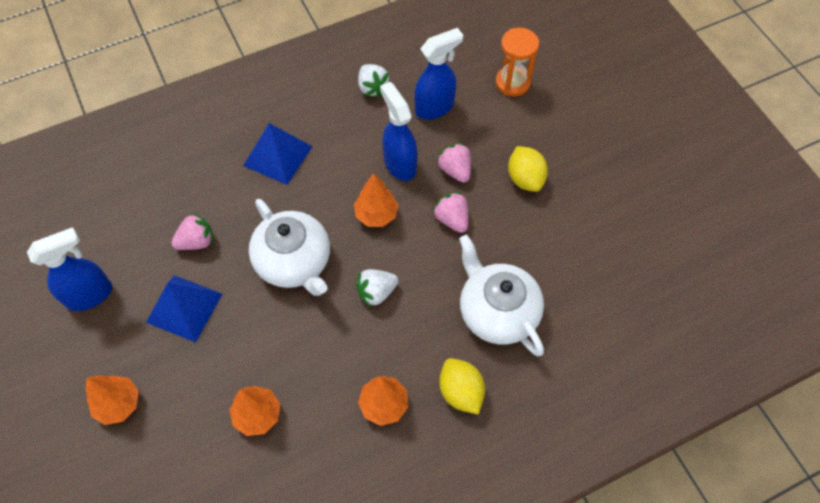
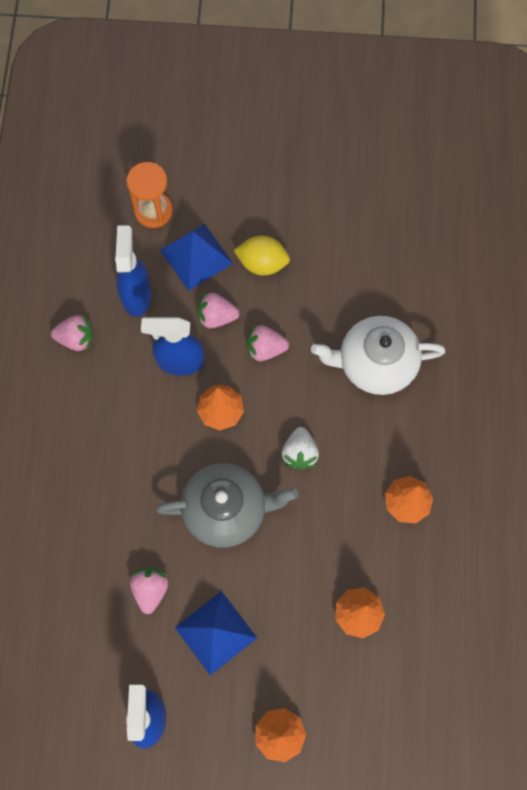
camera: 60 degrees left, 10 degrees up
blue pyramid [243,123,313,185] -> blue pyramid moved to [160,223,233,291]
white teapot [249,199,330,296] -> grey teapot [156,463,298,548]
white strawberry [358,64,389,97] -> pink strawberry [51,315,93,351]
yellow lemon [439,358,485,415] -> none

